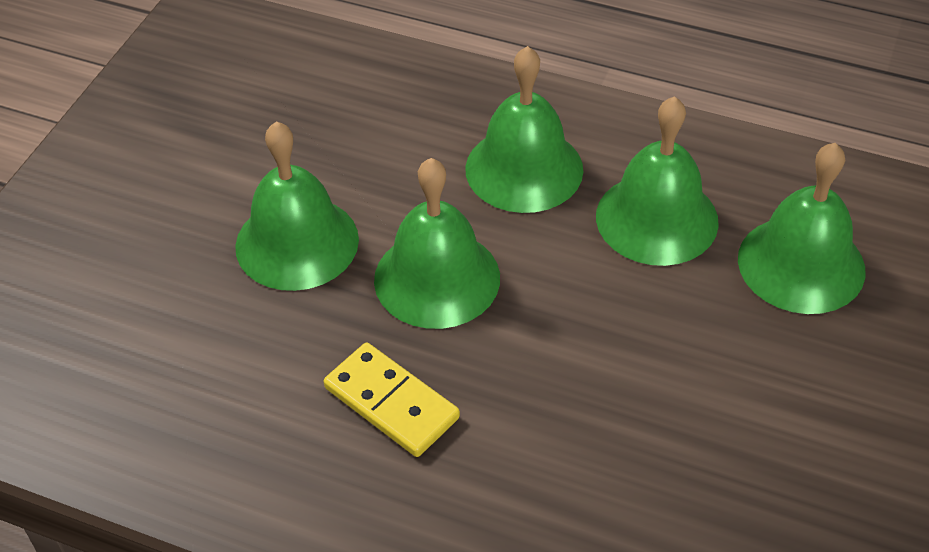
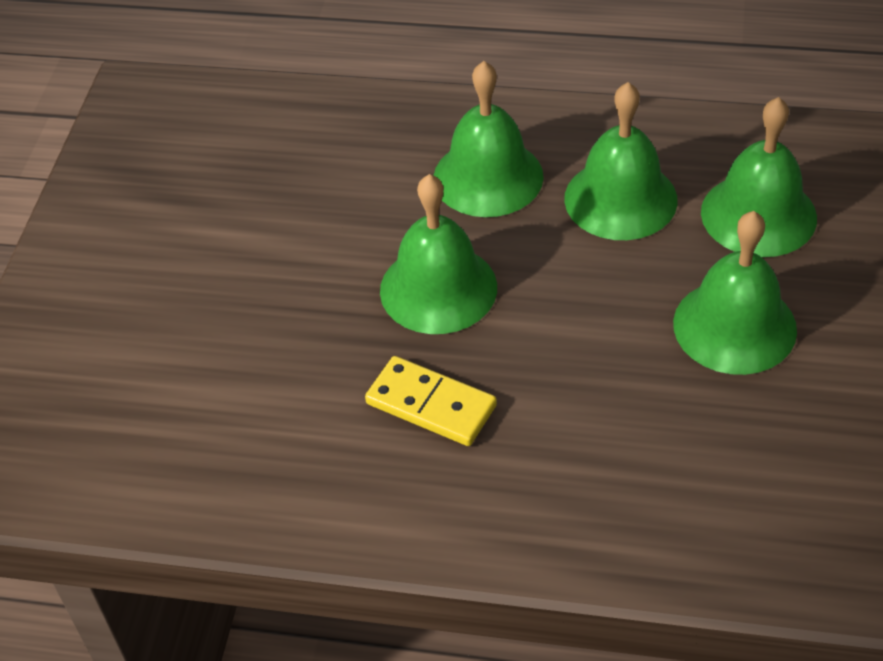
camera: 10 degrees left, 0 degrees up
green bell [235,121,359,291] -> green bell moved to [673,211,797,375]

